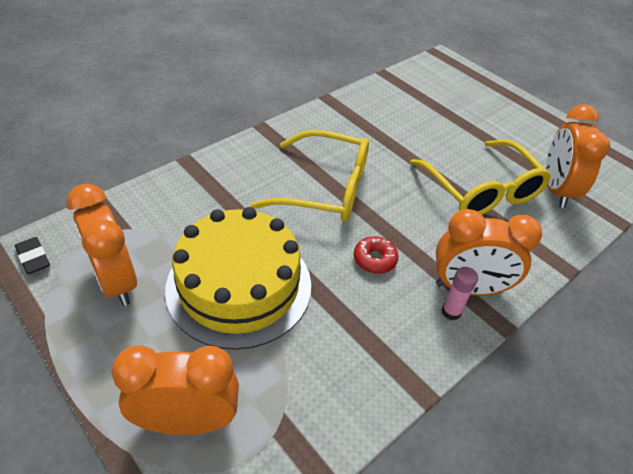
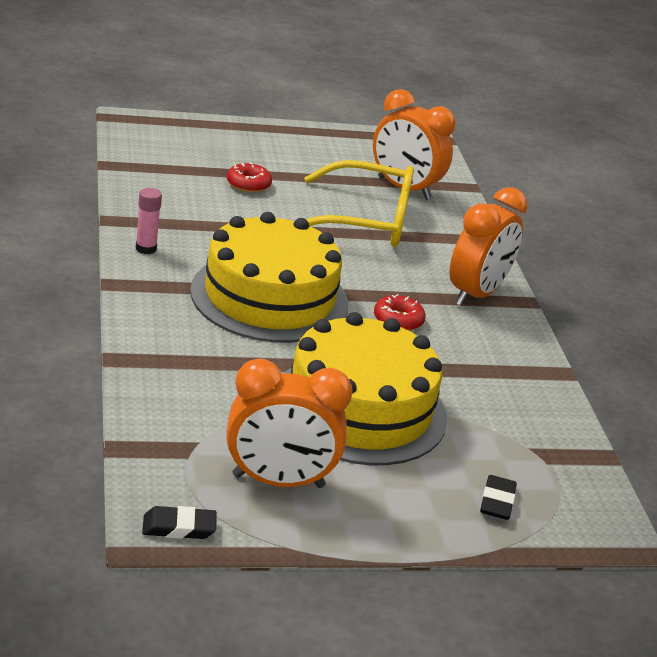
camera: 60 degrees left, 15 degrees down
orange clock [112,345,239,435] -> black eraser [480,475,517,520]
yellow glasses [250,130,369,222] -> yellow cake [190,212,348,343]
pink glue stick [441,267,478,320] -> pink glue stick moved to [136,188,162,254]
none -> red donut [227,162,272,193]

